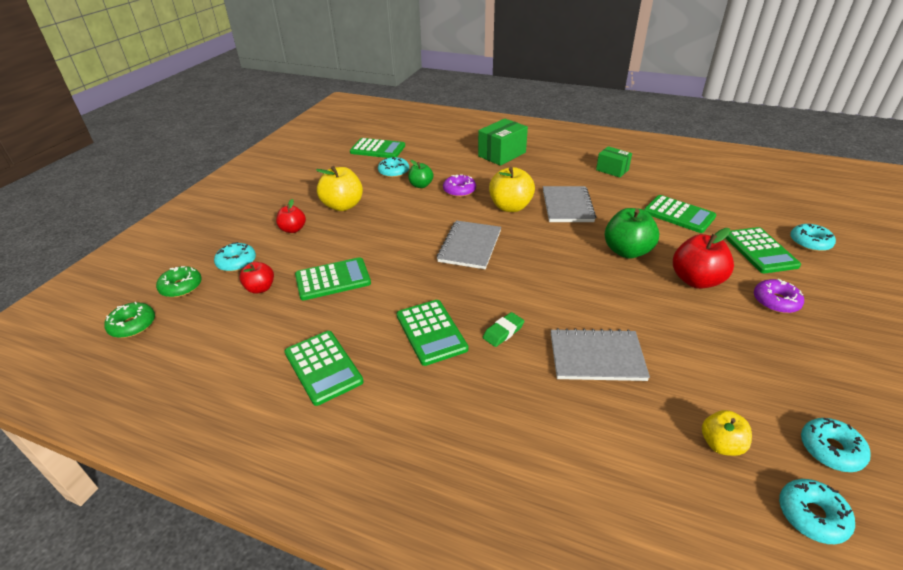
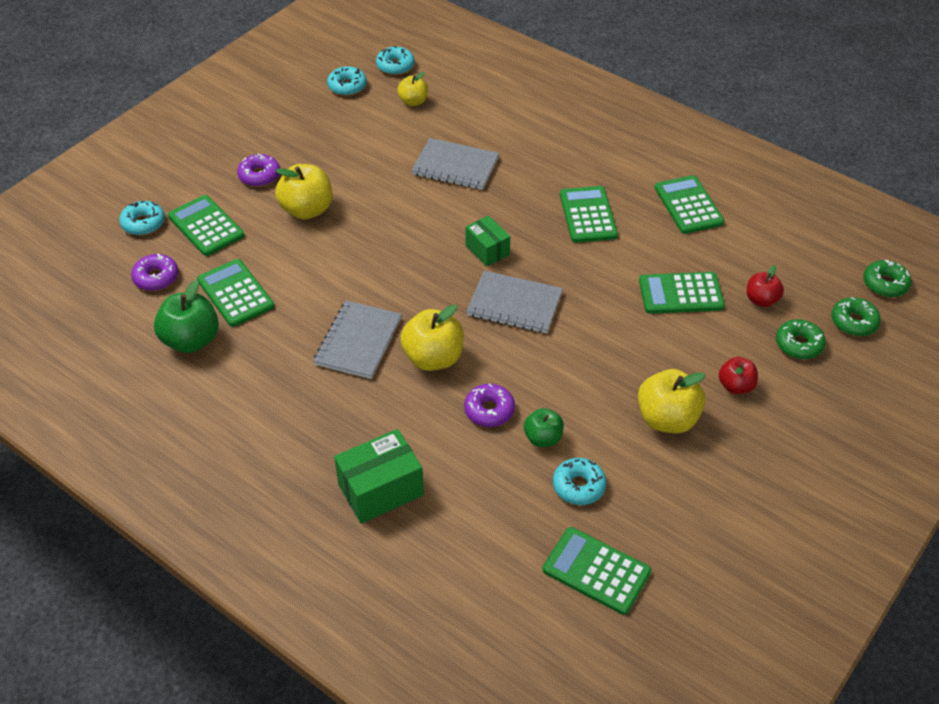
camera: 165 degrees left, 10 degrees up
turquoise donut [214,242,256,272] -> green donut [776,319,826,359]
grey notebook [437,220,501,269] -> grey notebook turned 75 degrees clockwise [466,271,563,333]
green eraser [483,312,524,347] -> none
green box [596,146,632,178] -> green box moved to [466,216,510,266]
green apple [605,208,659,259] -> green apple moved to [154,280,219,353]
red apple [673,228,734,289] -> yellow apple [275,164,332,220]
green calculator [726,227,801,273] -> green calculator turned 45 degrees counterclockwise [168,195,244,256]
none -> purple donut [131,254,179,291]

